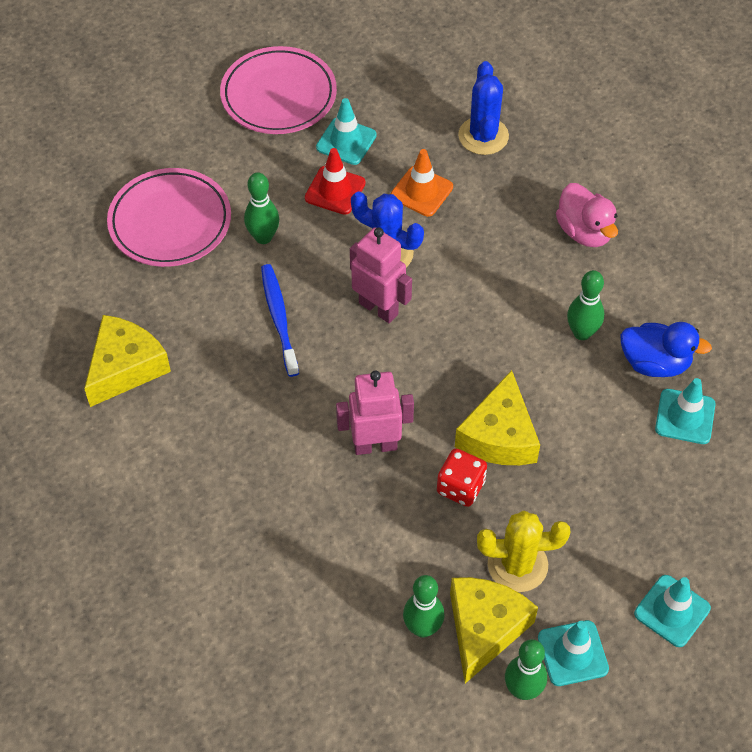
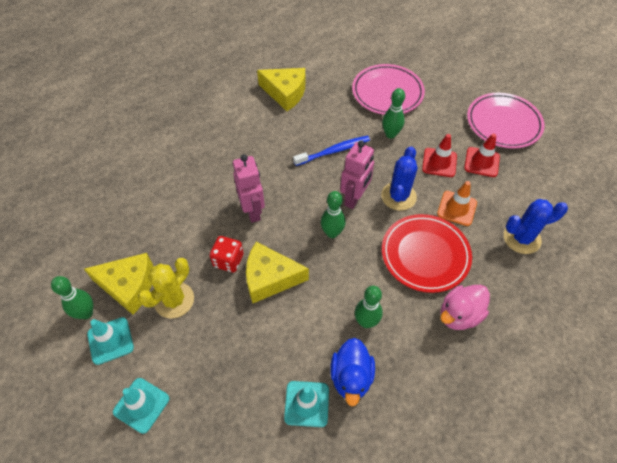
camera: 80 degrees right, 0 degrees up
turquoise traffic cone [316,98,377,165] -> red traffic cone [464,133,500,177]
green bowling pin [403,575,445,638] -> green bowling pin moved to [321,191,346,238]
yellow cactus [477,511,571,592] -> yellow cactus turned 45 degrees clockwise [138,258,194,319]
none -> red plate [382,214,472,293]

